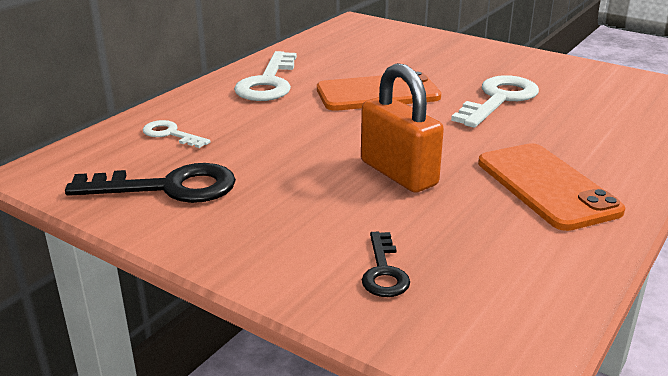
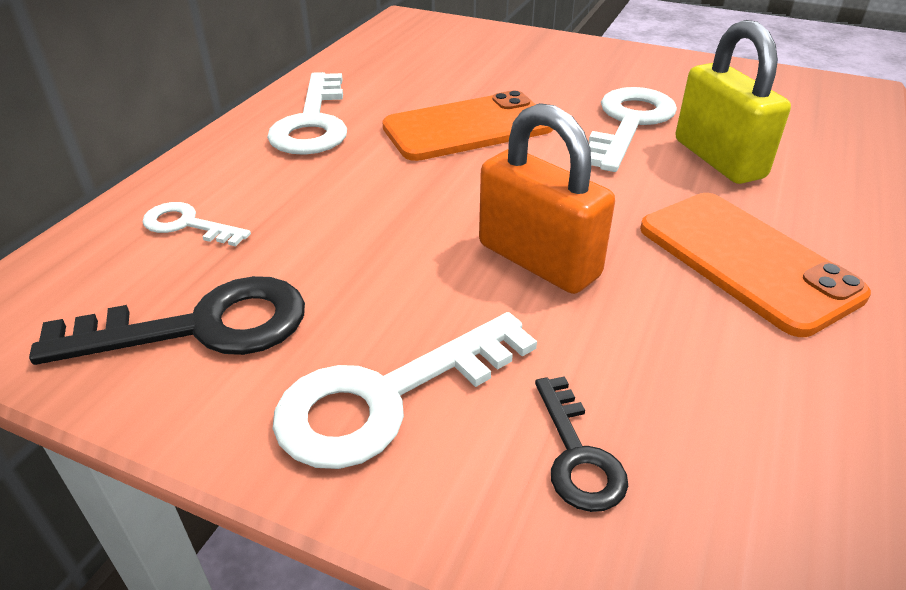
camera: 10 degrees left, 10 degrees up
none -> white key [273,312,537,469]
none -> yellow padlock [675,20,791,184]

